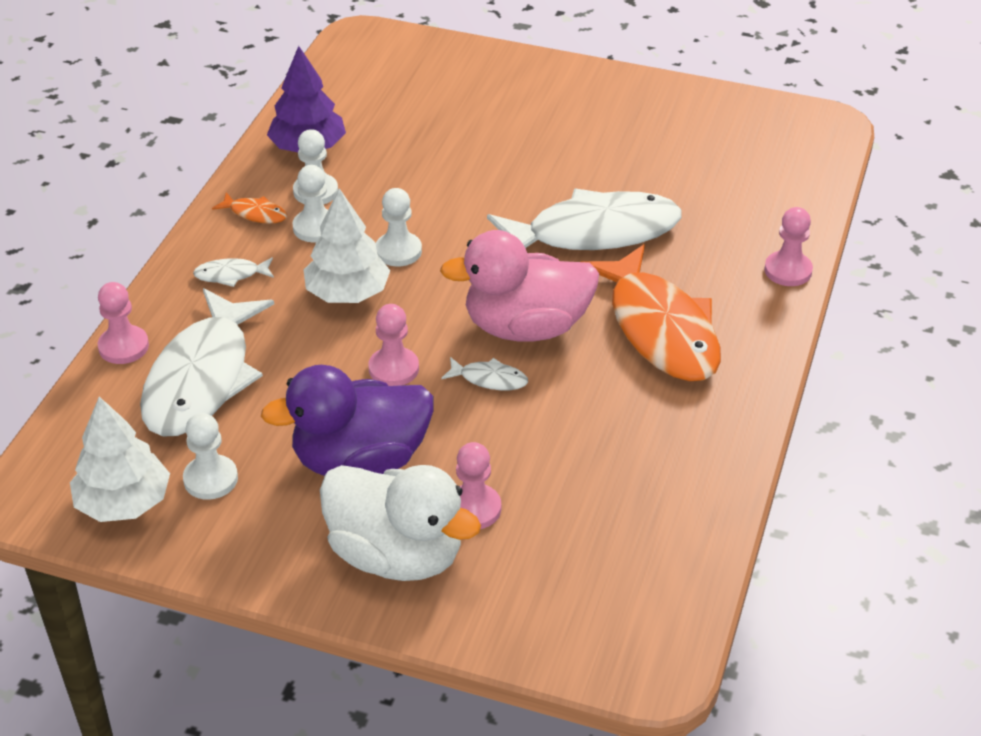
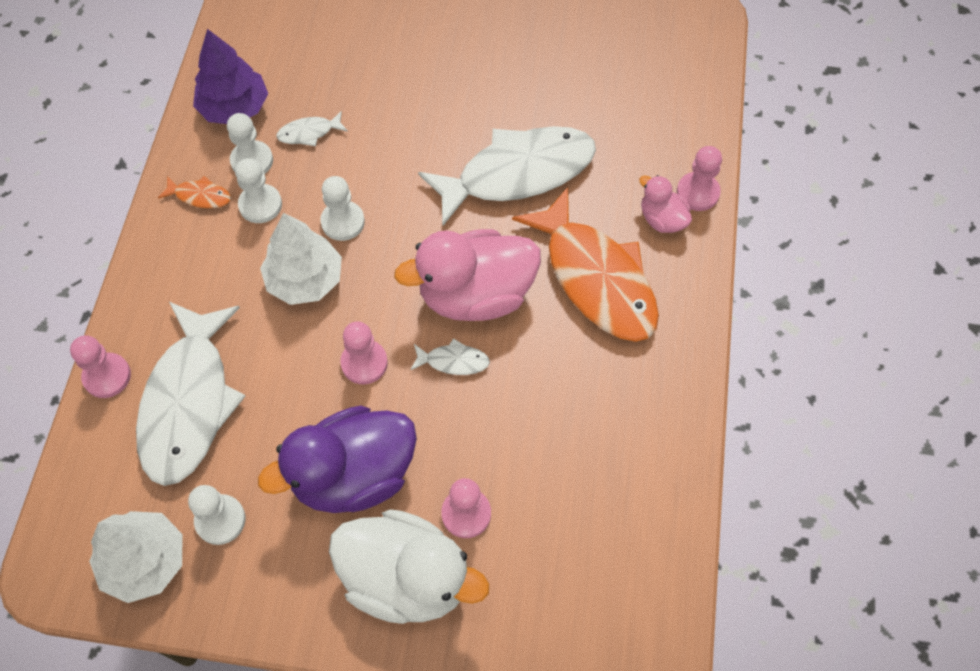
camera: 10 degrees left, 20 degrees up
white fish [193,257,274,287] -> white fish moved to [276,111,348,146]
none -> pink duck [639,175,692,233]

